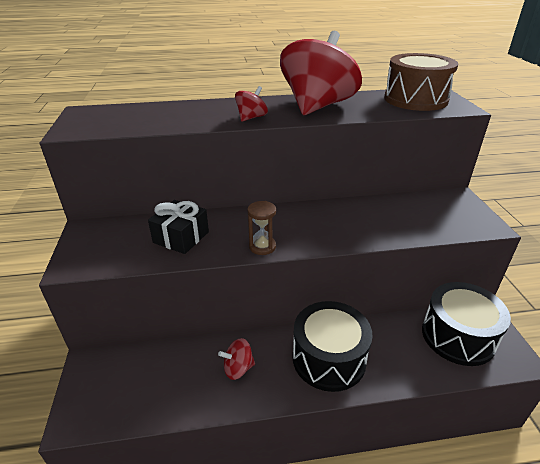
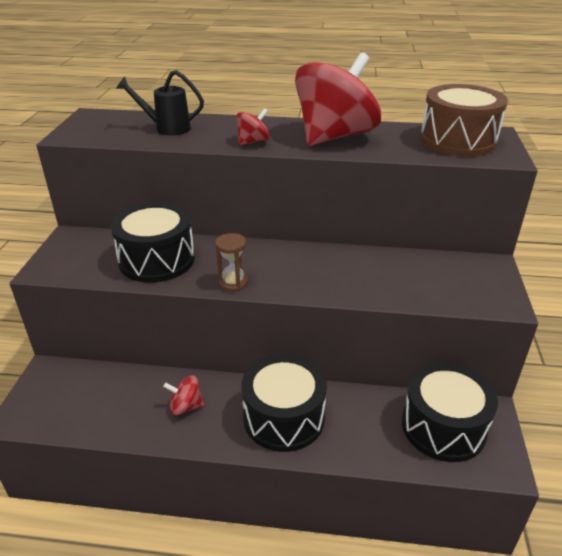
camera: 15 degrees right, 0 degrees up
black gift [148,200,209,254] -> black drum [110,202,195,283]
none -> black watering can [117,70,204,136]

